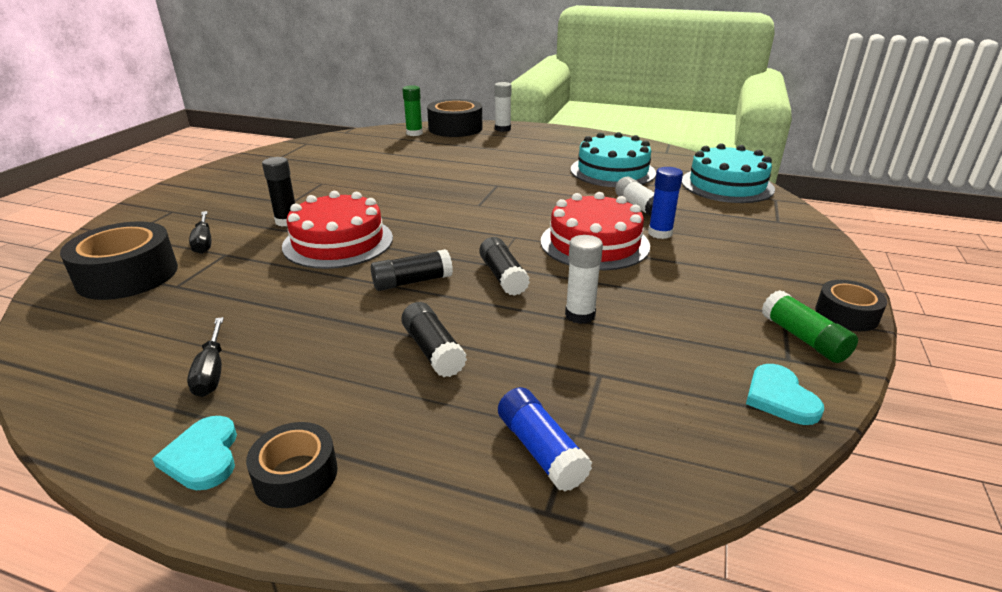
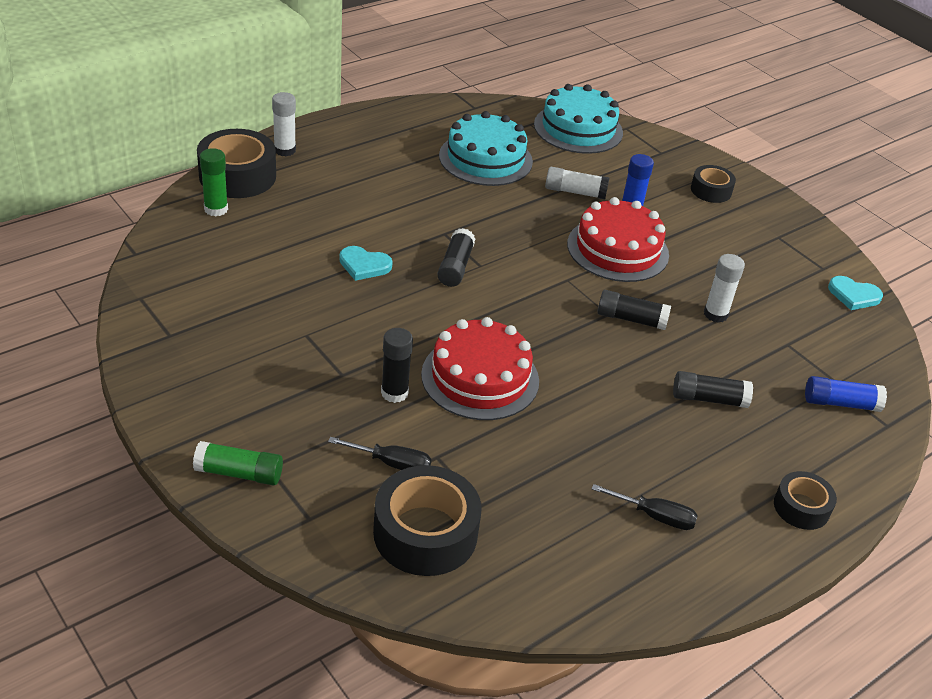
camera: 60 degrees left, 10 degrees up
turquoise heart [152,416,237,490] -> turquoise heart moved to [339,246,393,281]
black glue stick [371,249,453,291] -> black glue stick moved to [437,228,475,287]
green glue stick [762,290,858,363] -> green glue stick moved to [193,441,283,485]
black tape [815,280,887,331] -> black tape moved to [691,165,736,203]

